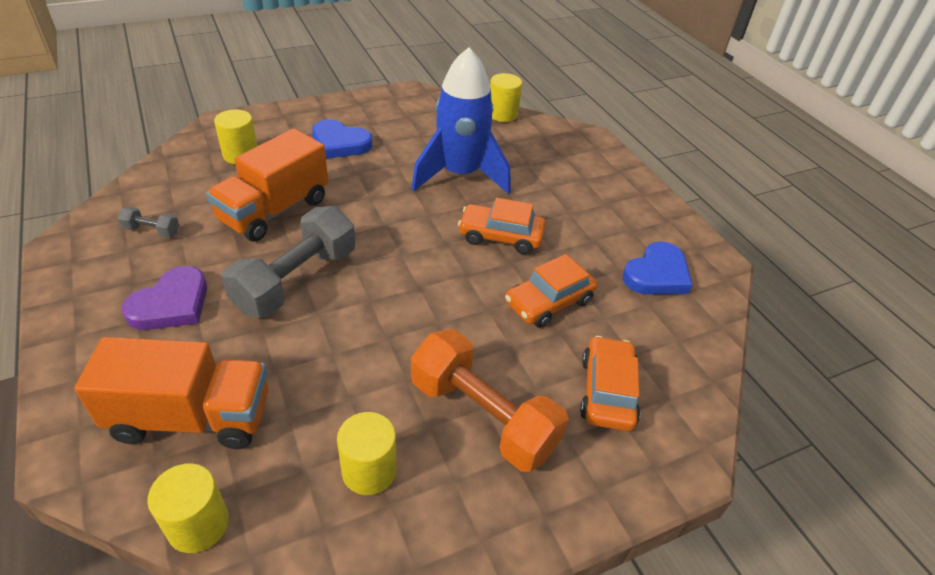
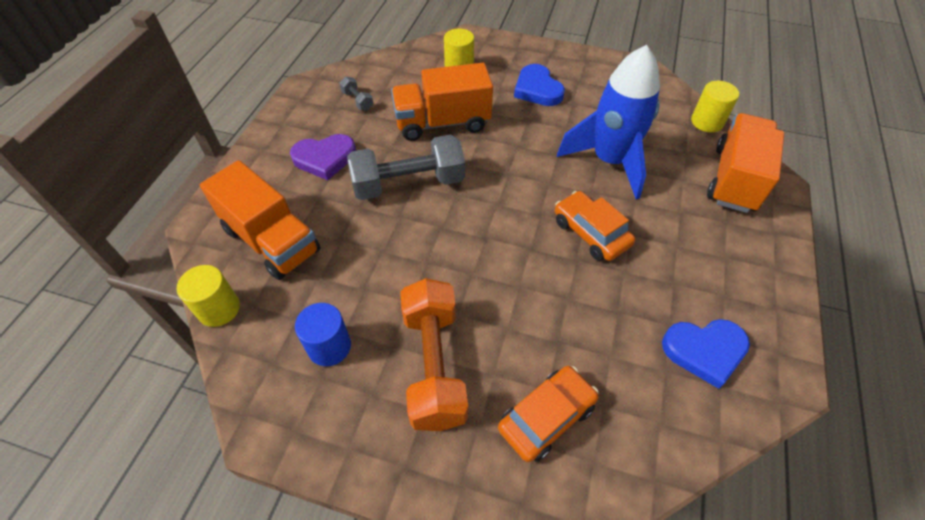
camera: 45 degrees right, 10 degrees up
yellow cylinder [337,412,397,495] -> blue cylinder [295,303,351,366]
orange car [505,254,597,328] -> none
none -> orange truck [707,113,784,213]

